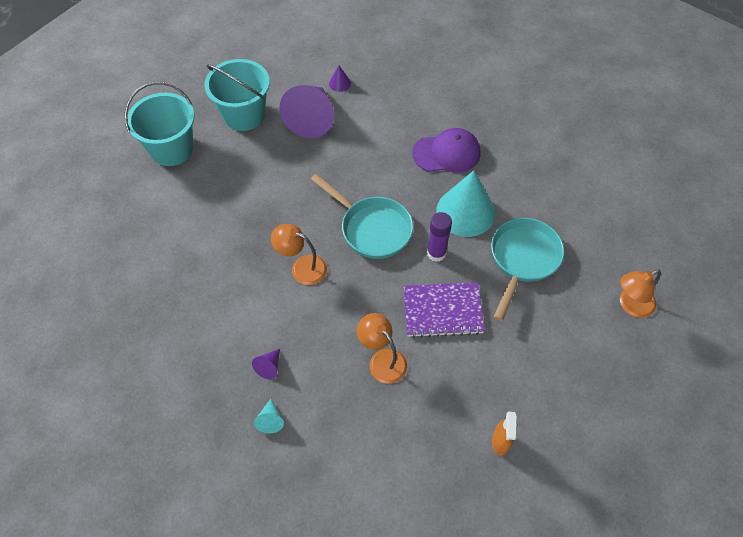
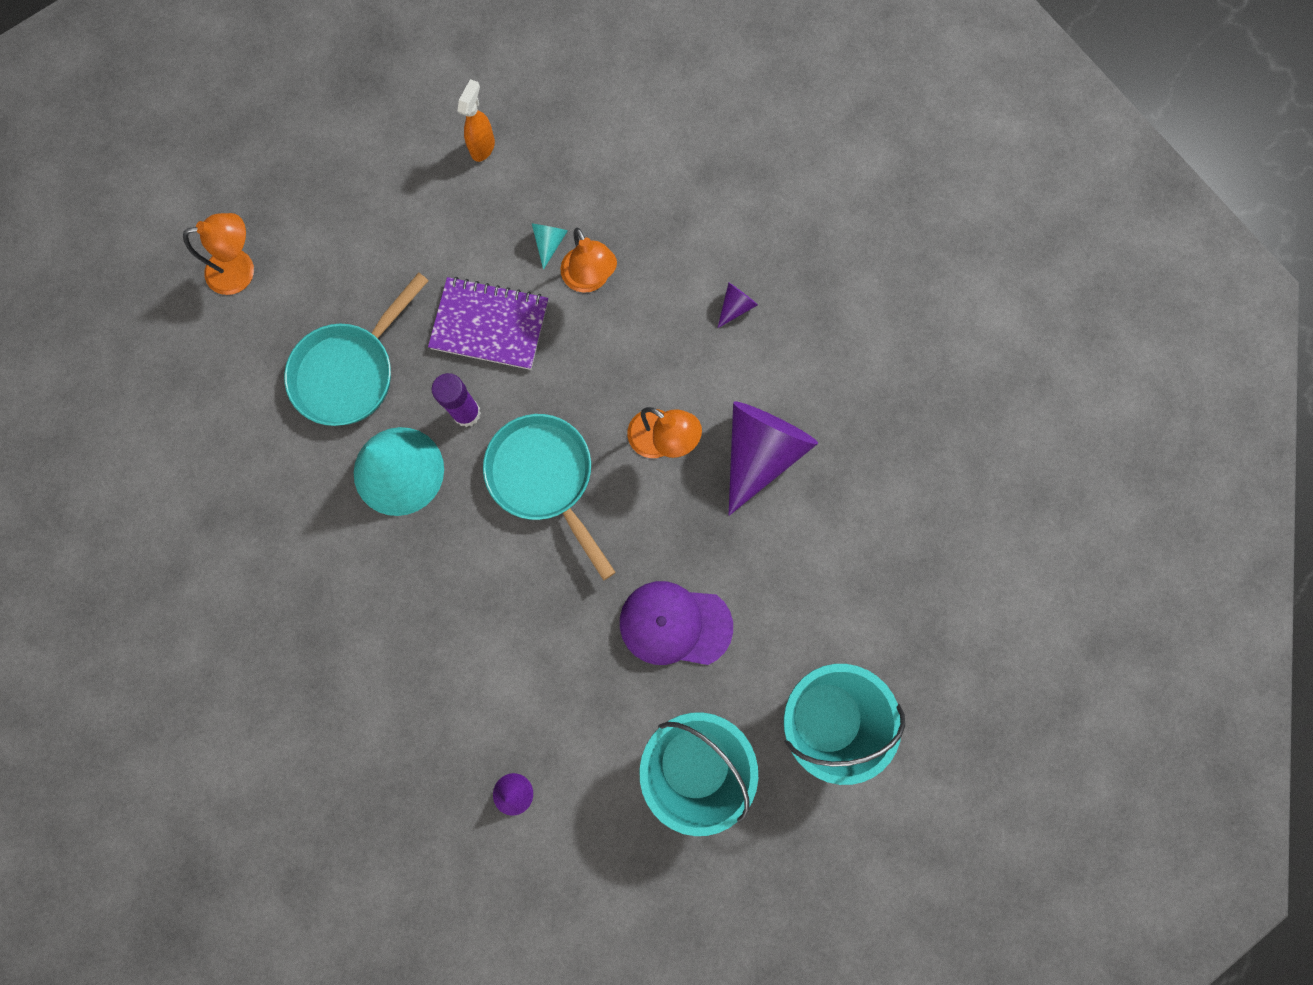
camera: 165 degrees left, 20 degrees up
turquoise cone [254,399,284,433] -> turquoise cone moved to [531,223,568,270]
purple cone [280,85,334,138] -> purple cone moved to [729,401,818,516]
purple cap [412,128,481,173] -> purple cap moved to [620,581,733,665]

